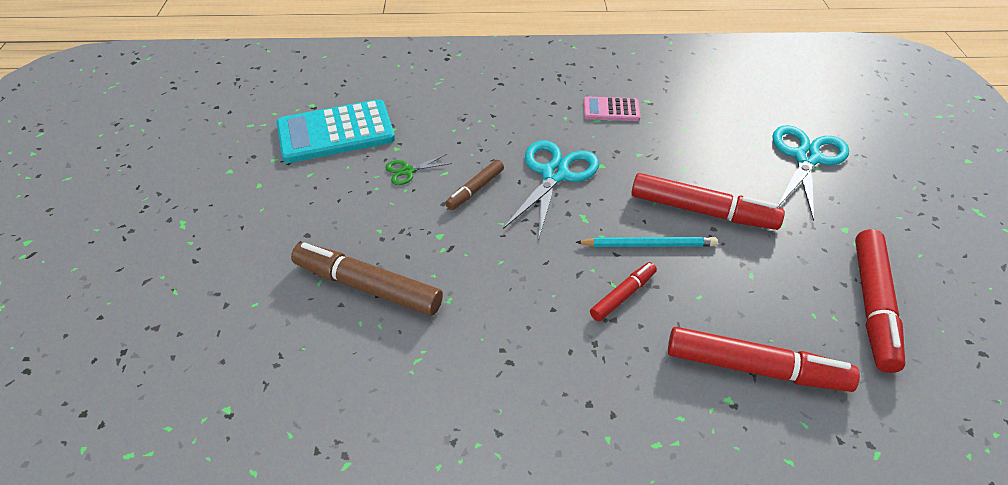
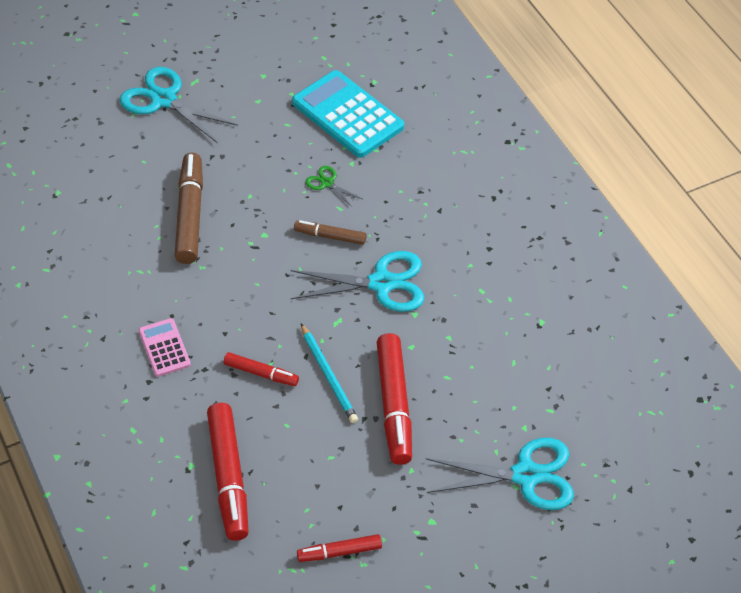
camera: 65 degrees right, 5 degrees up
pink calculator [584,96,641,121] -> pink calculator moved to [139,318,191,377]
red marker [855,229,905,373] -> red marker [297,534,382,562], size x0.55
none -> turquoise scissors [119,67,238,143]

